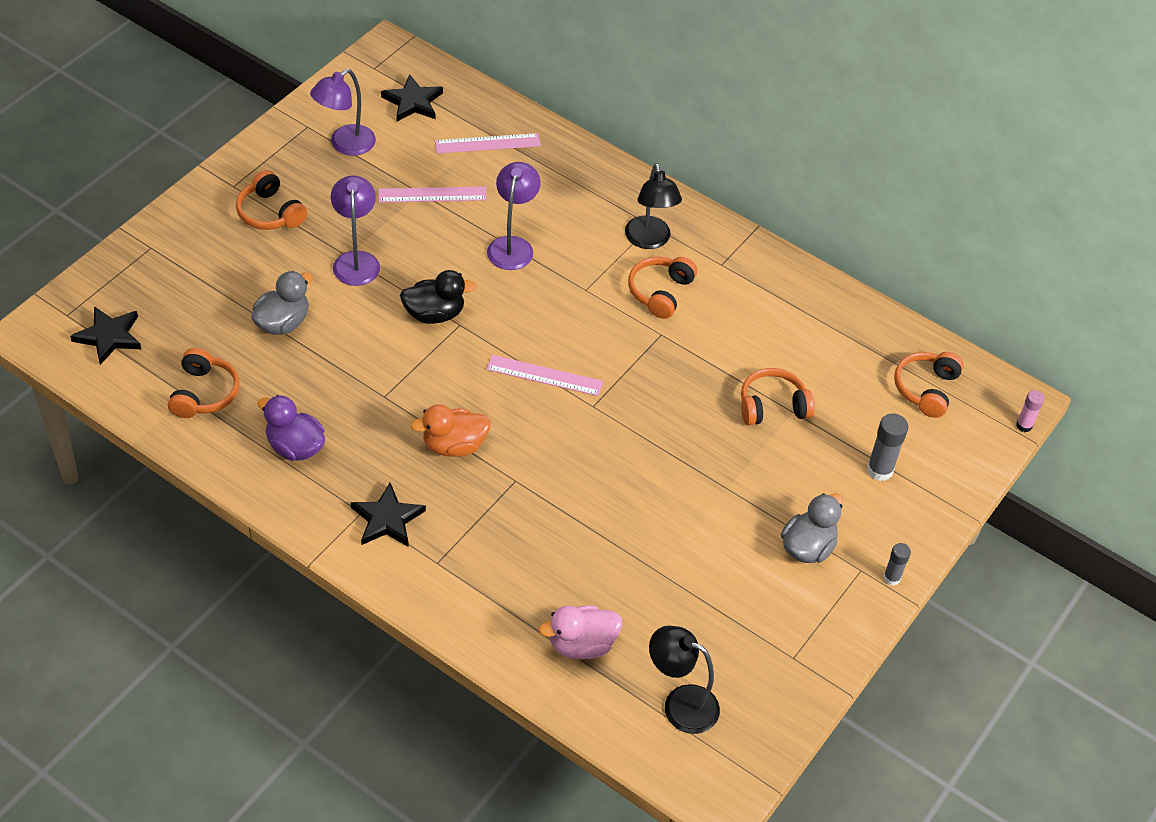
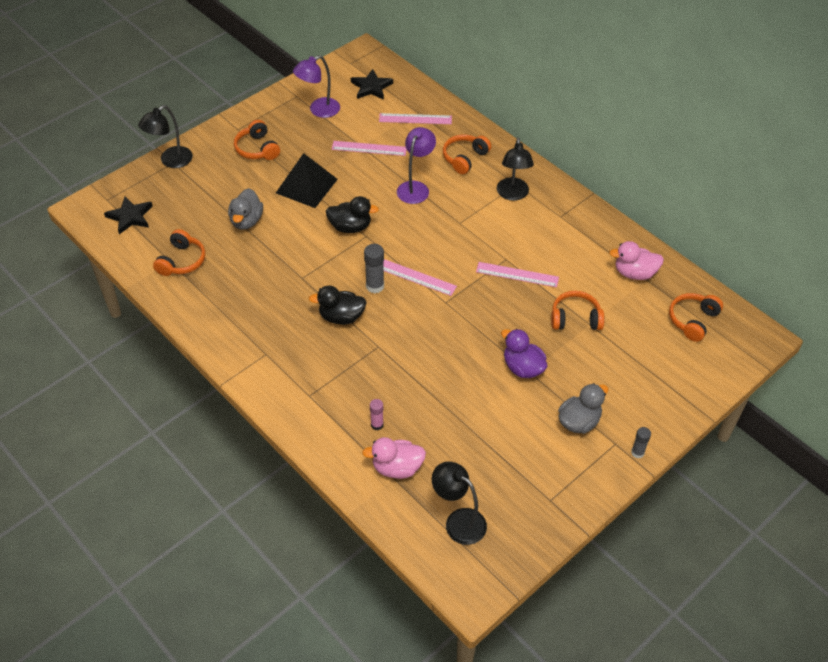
camera: 15 degrees right, 0 degrees up
grey duck [251,271,313,335] -> grey duck turned 135 degrees clockwise [228,188,263,230]
purple duck [257,395,325,461] -> purple duck moved to [501,329,547,378]
purple lamp [331,175,380,286] -> black pyramid [276,153,338,208]
black star [351,483,426,547] -> none
orange duck [411,404,491,457] -> black duck [309,285,367,325]
orange headphones [628,257,697,319] -> orange headphones moved to [443,135,491,174]
grey glue stick [867,413,908,481] -> grey glue stick moved to [364,244,384,293]
pink glue stick [1016,390,1044,432] -> pink glue stick moved to [370,399,384,430]
none -> black lamp [138,105,193,168]
none -> pink ruler [476,262,559,287]
none -> pink duck [609,241,664,280]

